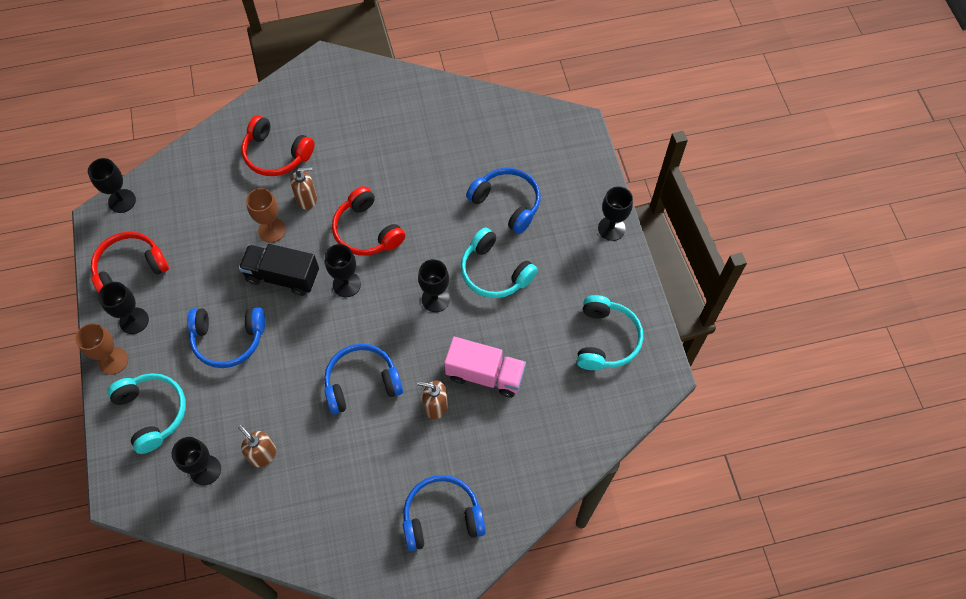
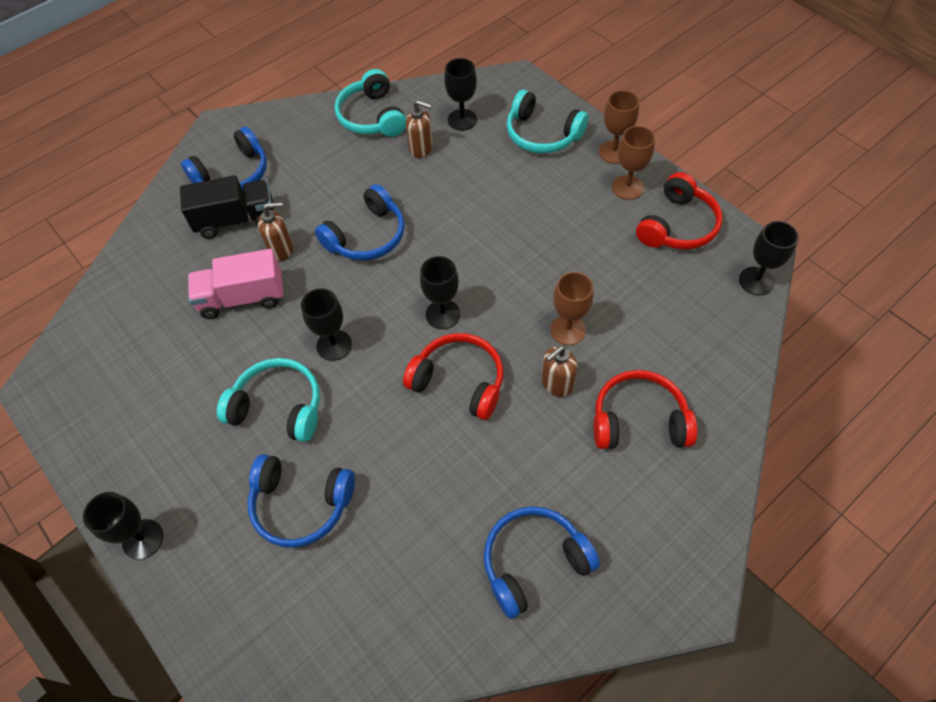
camera: 155 degrees right, 5 degrees down
black goblet [98,282,149,334] -> brown goblet [612,126,655,200]
blue headphones [187,307,265,368] -> blue headphones moved to [484,506,600,619]
black truck [239,244,319,296] -> black truck moved to [180,175,274,239]
turquoise headphones [577,295,643,370] -> turquoise headphones moved to [334,69,406,137]

